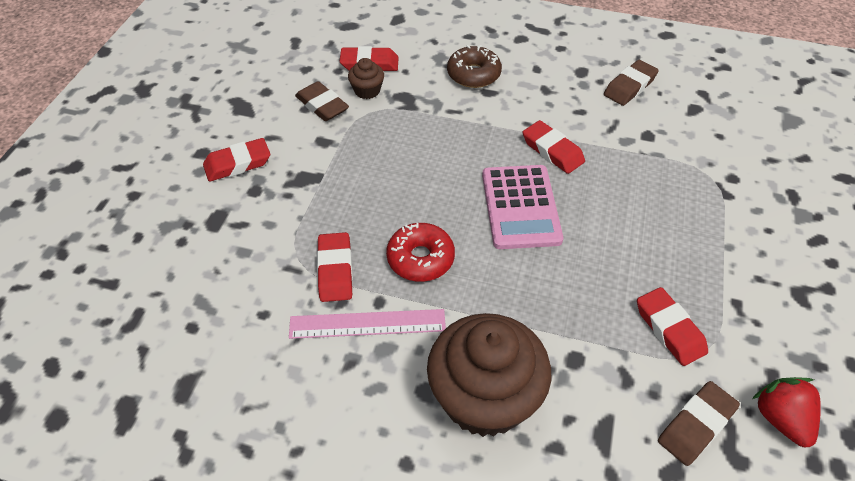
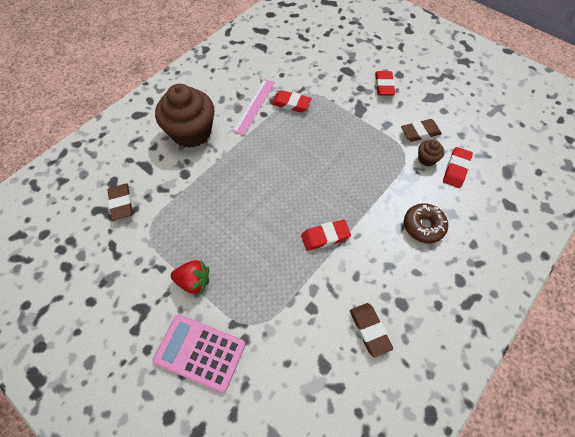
camera: 115 degrees right, 10 degrees up
red donut [386,223,455,282] -> none
pink calculator [482,165,563,249] -> pink calculator moved to [153,314,245,393]
red eraser [637,287,708,366] -> none
red strawberry [752,377,821,447] -> red strawberry moved to [171,260,209,295]

